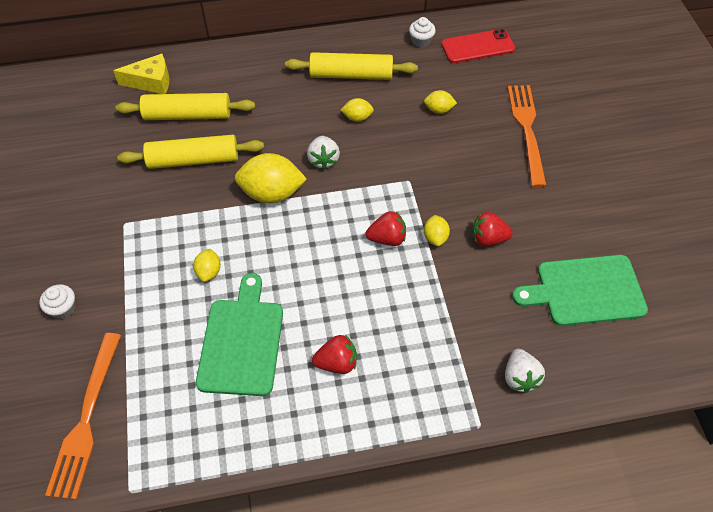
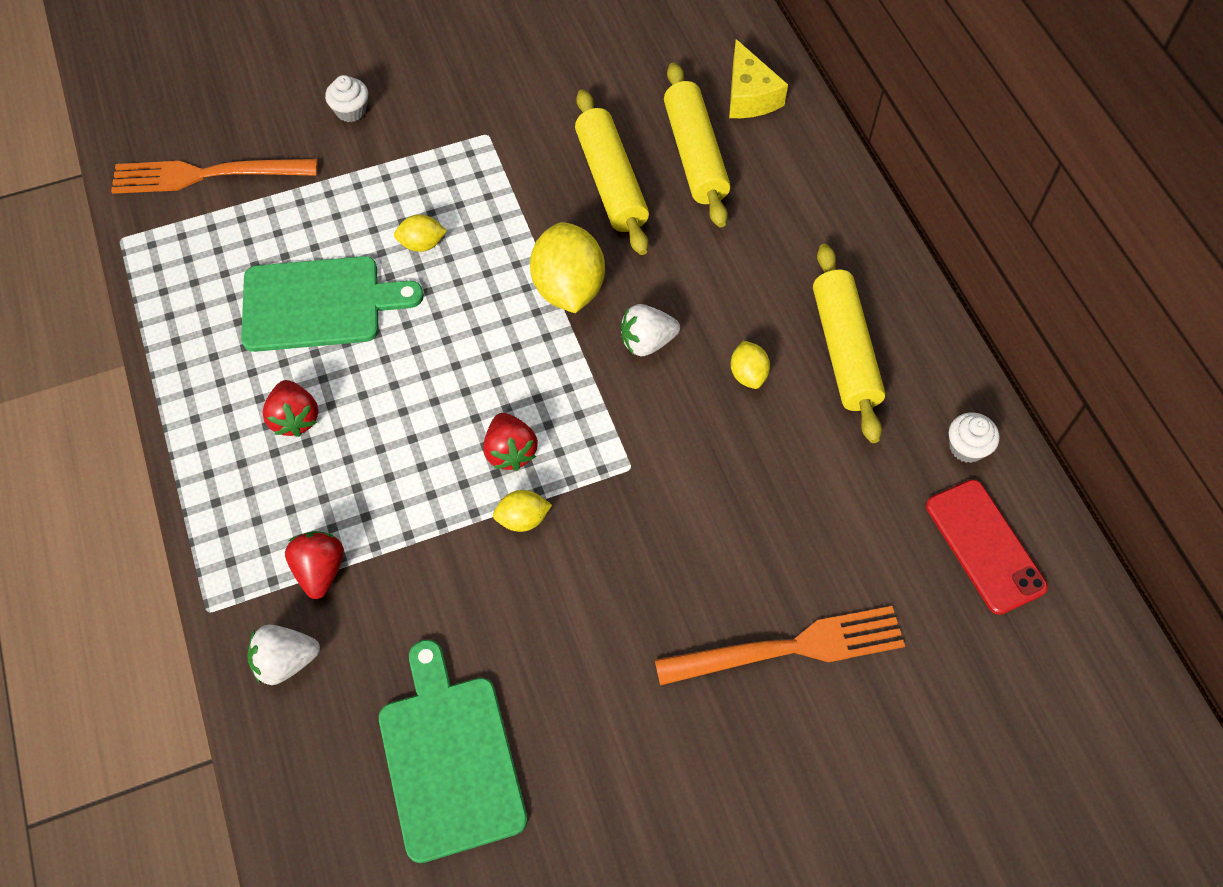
camera: 80 degrees right, 5 degrees up
yellow lemon [424,90,457,114] -> none
red strawberry [472,212,513,246] -> red strawberry moved to [285,531,344,599]

